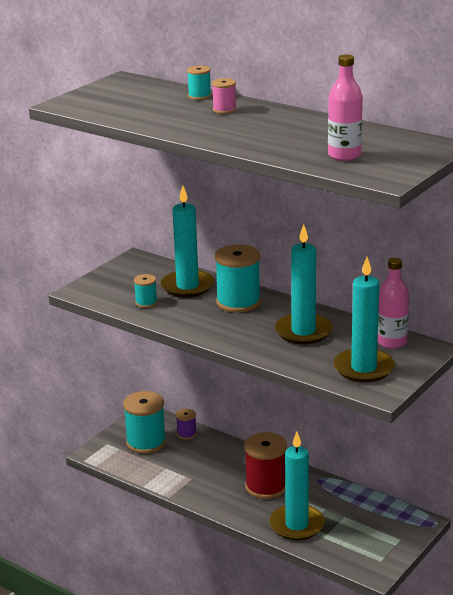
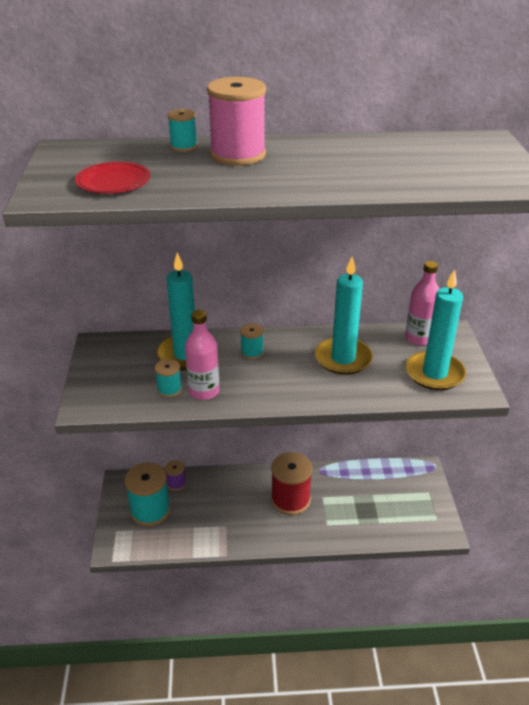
camera: 40 degrees left, 10 degrees up
pink spool [212,78,237,114] -> pink spool [207,77,266,166], size x2.00
turquoise spool [215,244,261,313] -> turquoise spool [240,323,264,359], size x0.50
turquoise candle [269,432,325,540] -> none
pink bottle [328,54,363,161] -> pink bottle moved to [185,310,219,400]
none -> red plate [75,162,150,194]

